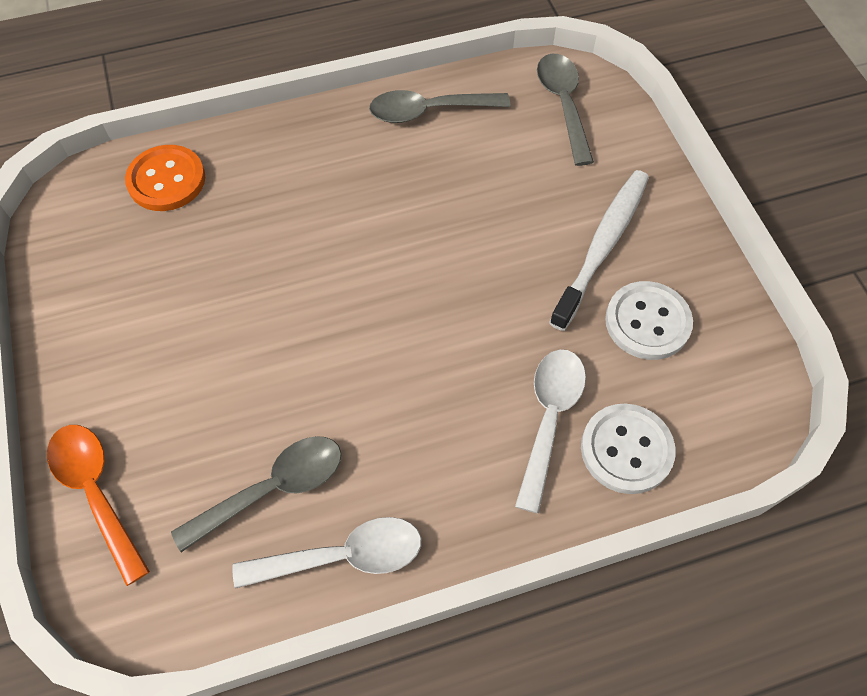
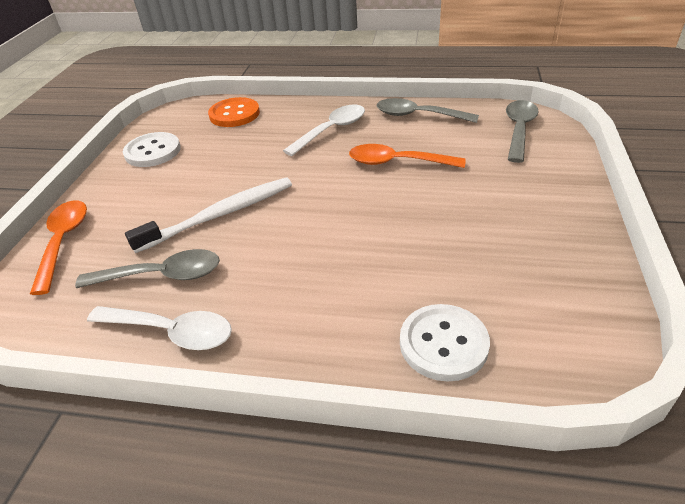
camera: 30 degrees right, 20 degrees down
white spoon [515,349,586,514] -> white spoon moved to [283,105,365,156]
white toothbrush [549,170,649,331] -> white toothbrush moved to [125,178,292,253]
white button [605,281,693,360] -> white button moved to [123,132,181,167]
none -> orange spoon [349,144,466,168]

